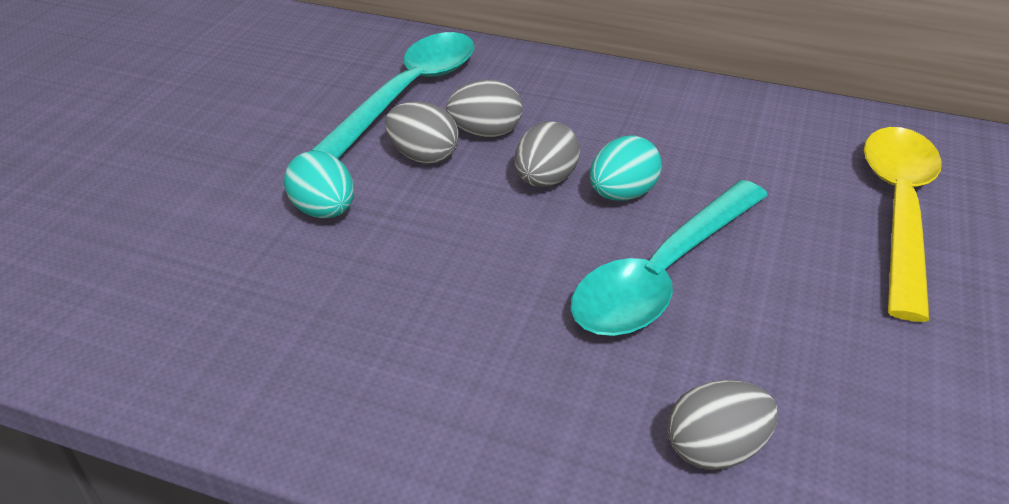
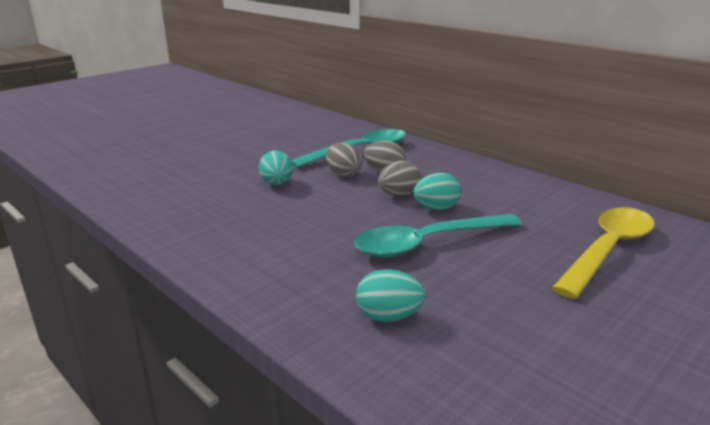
camera: 25 degrees right, 15 degrees down
grey egg [668,380,778,470] -> turquoise egg [356,269,426,322]

